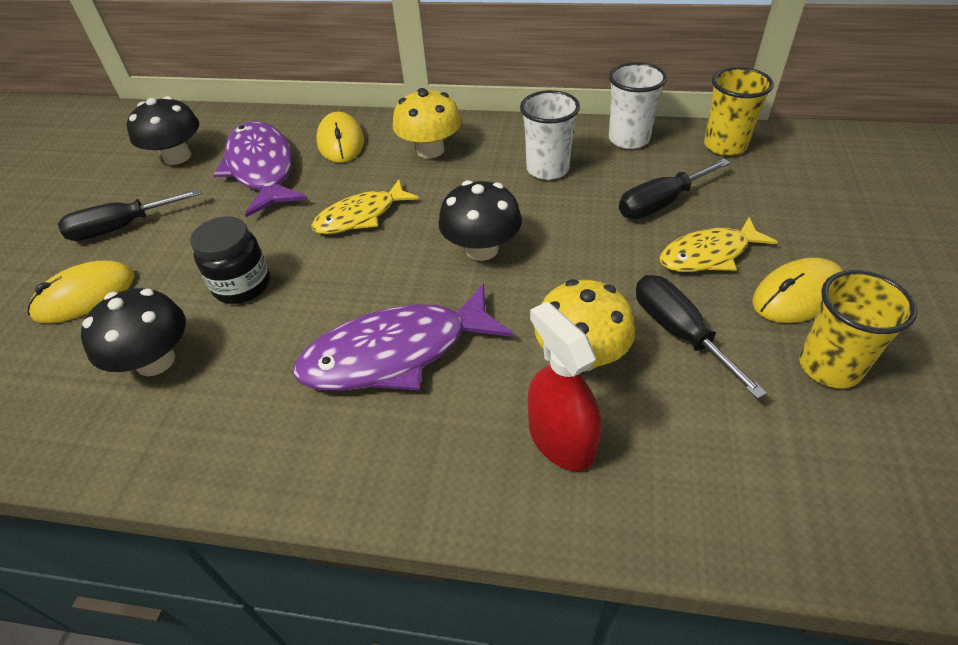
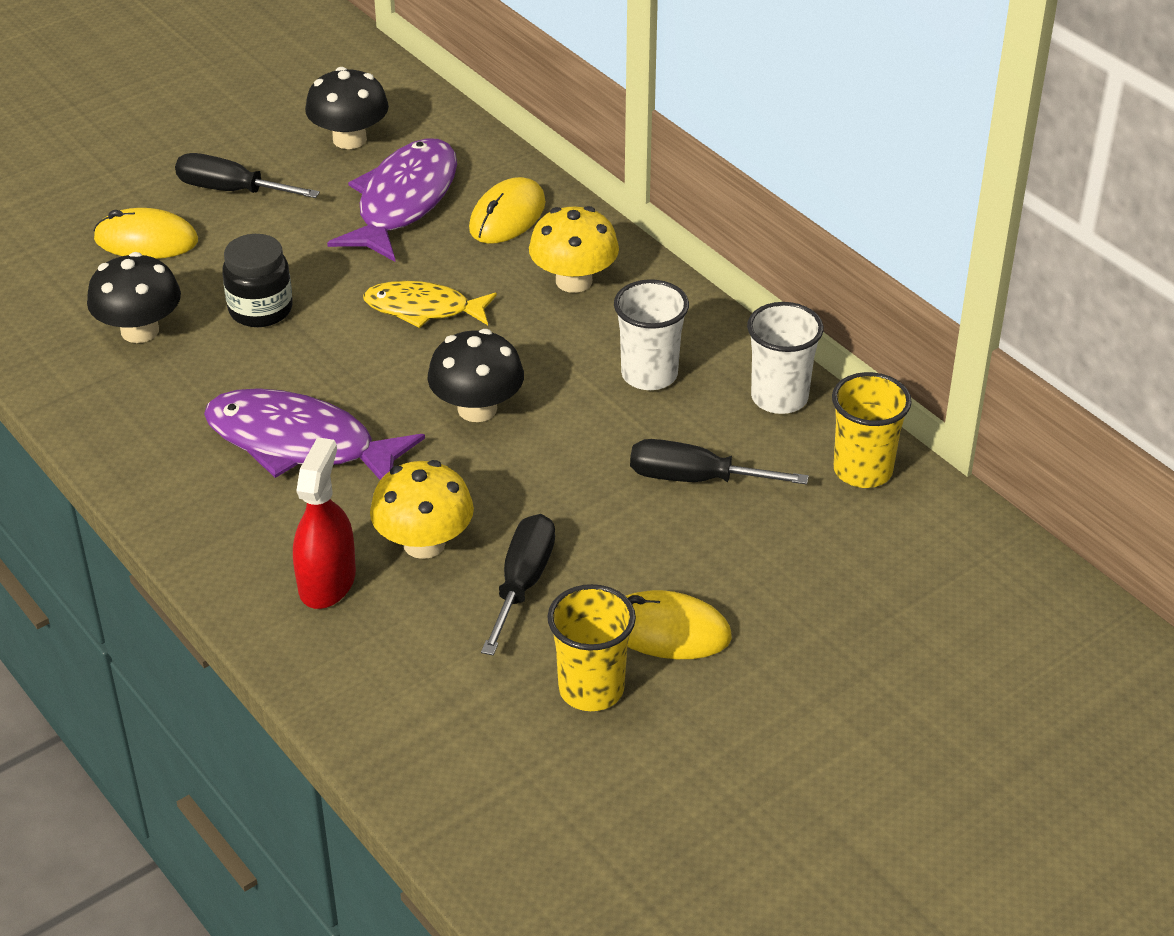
camera: 40 degrees right, 5 degrees down
yellow fish [659,217,778,272] -> none

